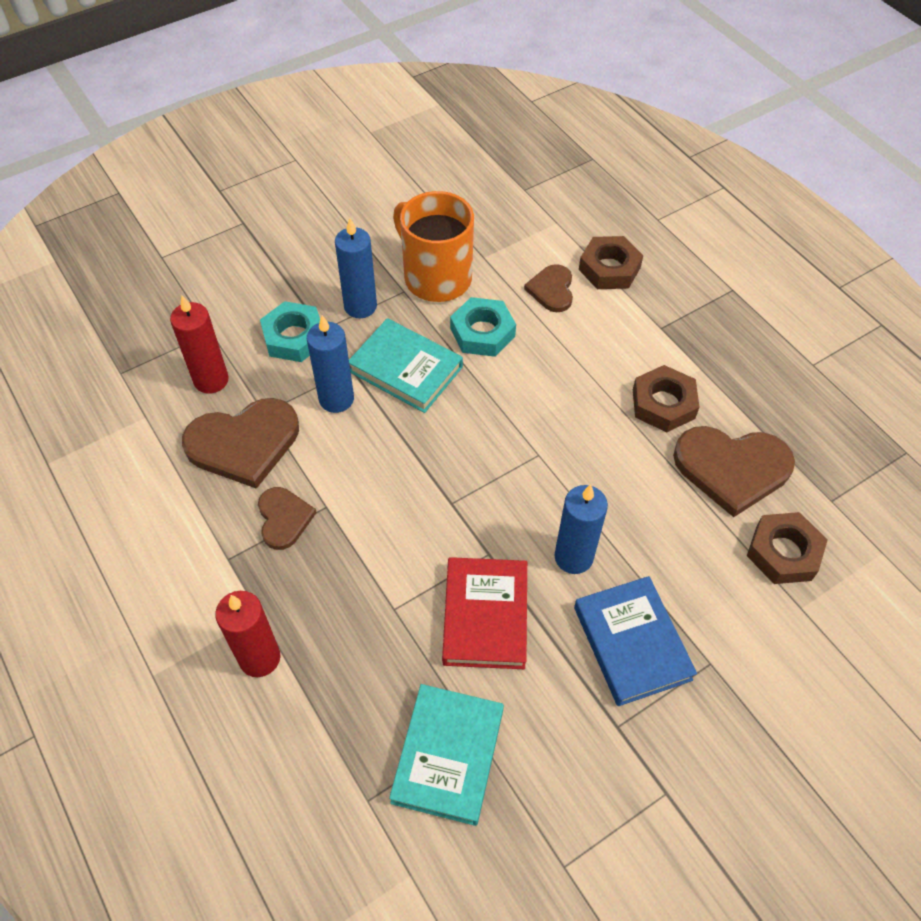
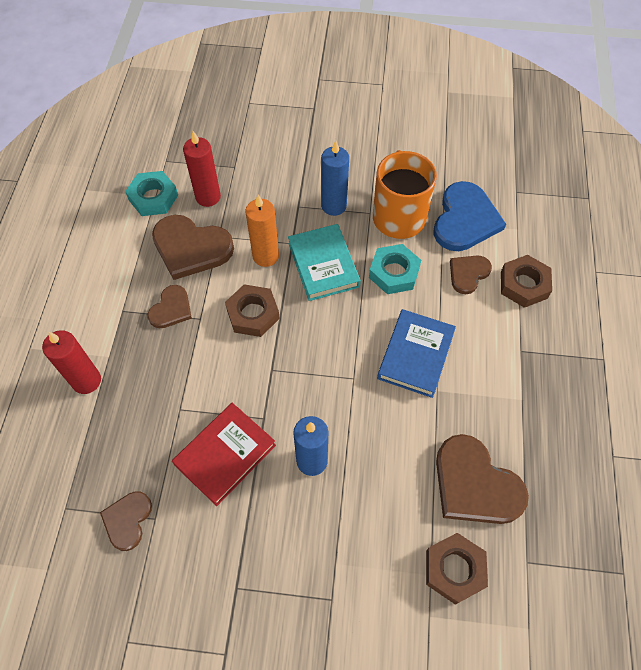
camera: 40 degrees right, 5 degrees up
turquoise nut [260,301,320,362] -> turquoise nut moved to [125,171,178,216]
blue candle [307,315,354,413] -> orange candle [245,195,279,267]
turquoise book [389,684,504,826] -> brown heart [100,491,152,551]
blue book [574,576,697,706] -> blue book moved to [377,309,456,398]
brown nut [633,365,699,432] -> brown nut moved to [225,284,280,337]
none -> blue heart [434,181,506,251]

